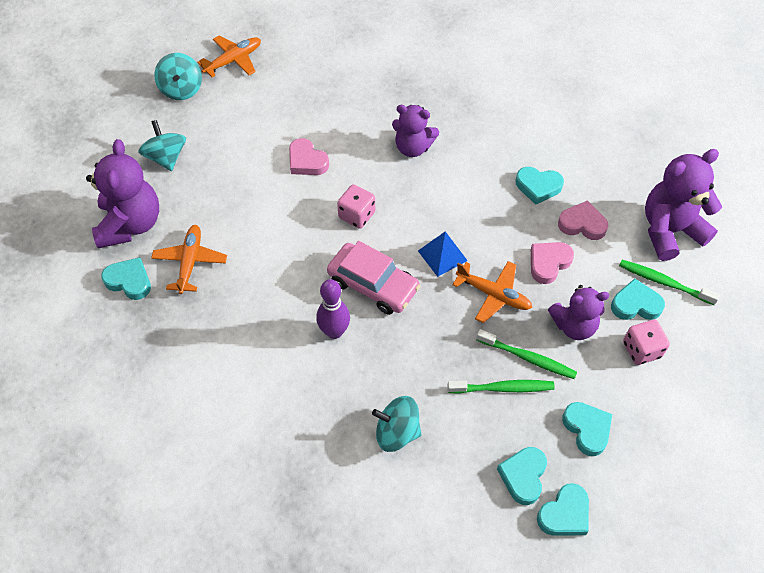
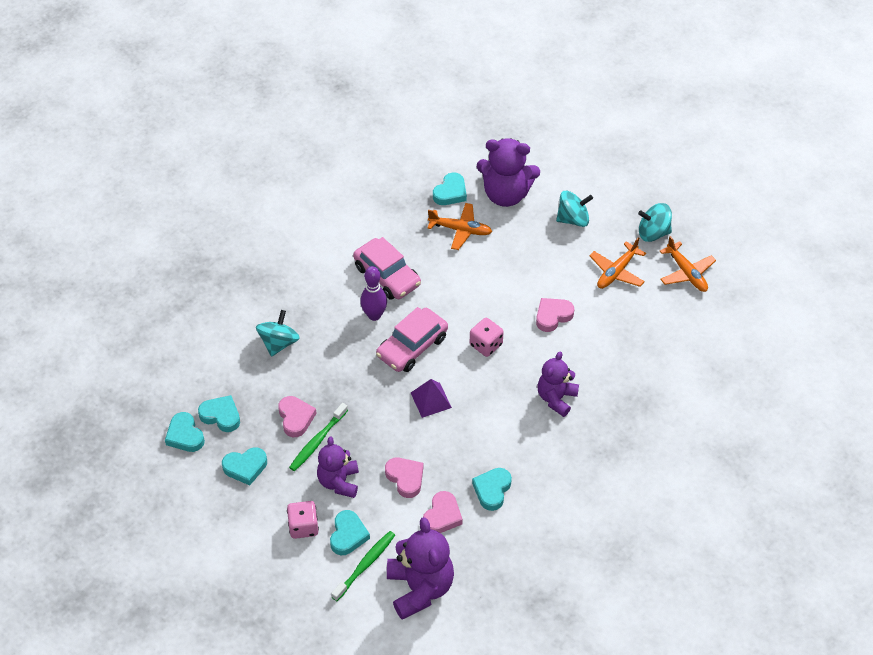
camera: 100 degrees right, 5 degrees down
blue pyramid [418,231,468,277] -> purple pyramid [411,379,452,418]
green toothbrush [447,380,555,394] -> pink heart [278,396,317,437]
orange plane [453,261,532,323] -> orange plane moved to [589,237,646,289]
none -> pink car [353,237,421,300]

